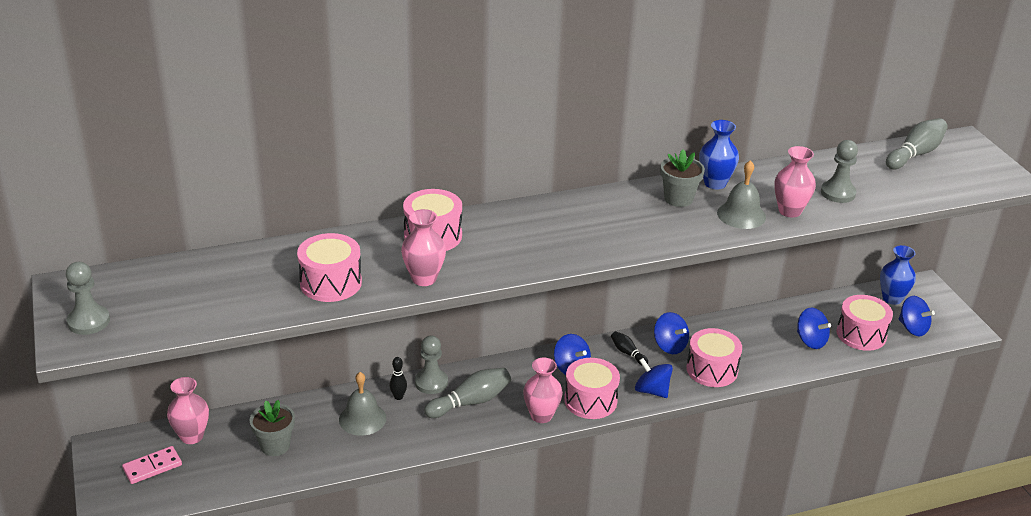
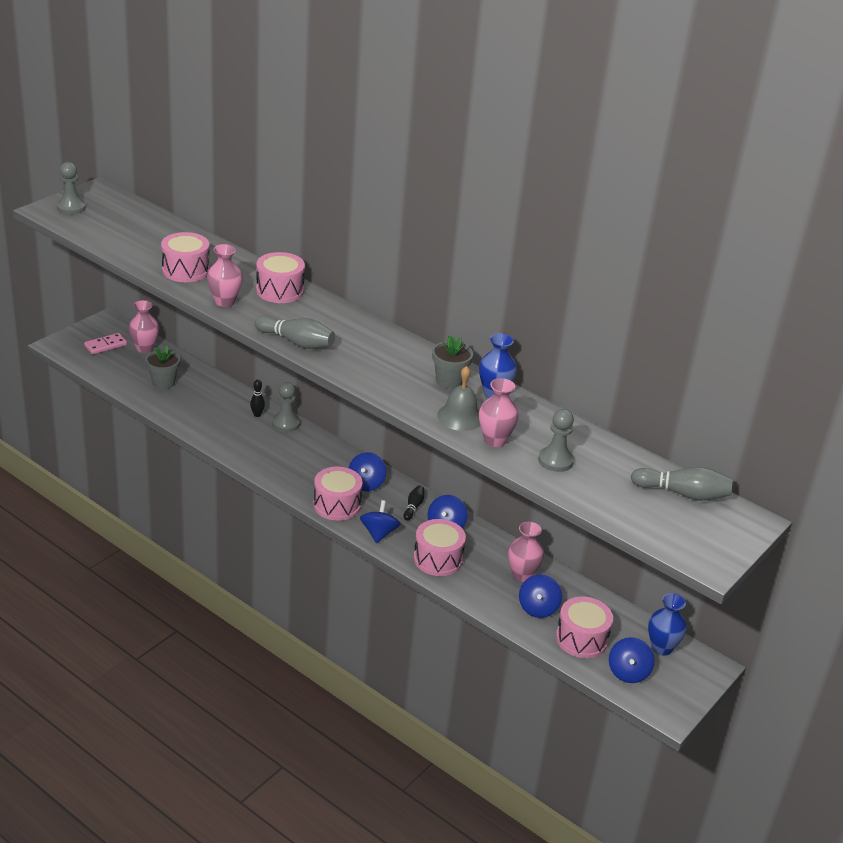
camera: 55 degrees right, 0 degrees up
pink domino [122,446,182,484] -> pink domino turned 60 degrees counterclockwise [84,333,127,354]
grey bell [339,372,386,436] -> none
grey bowling pin [424,368,511,418] -> grey bowling pin moved to [255,315,335,349]
pink vase [523,358,563,423] -> pink vase moved to [508,522,544,582]

